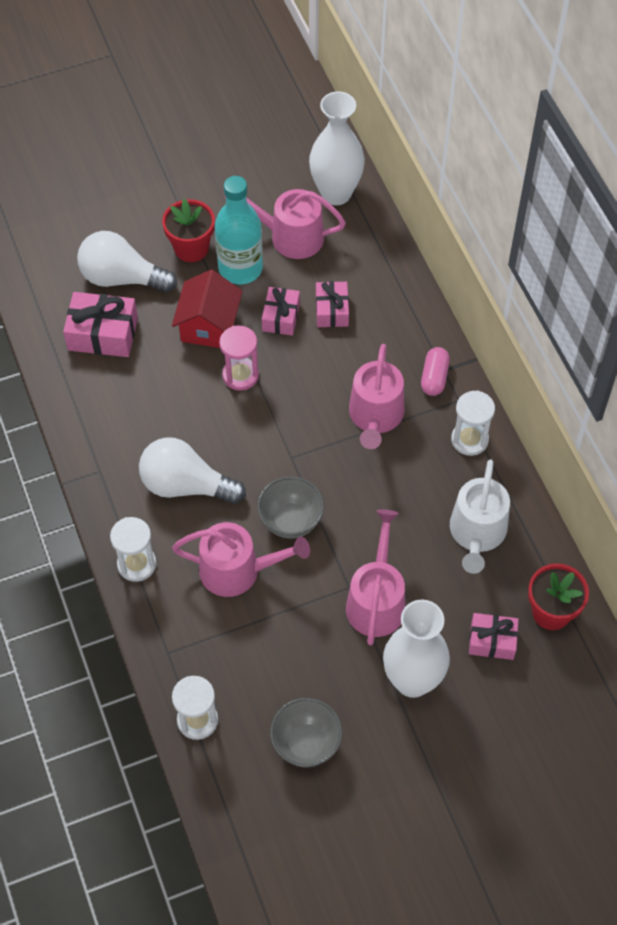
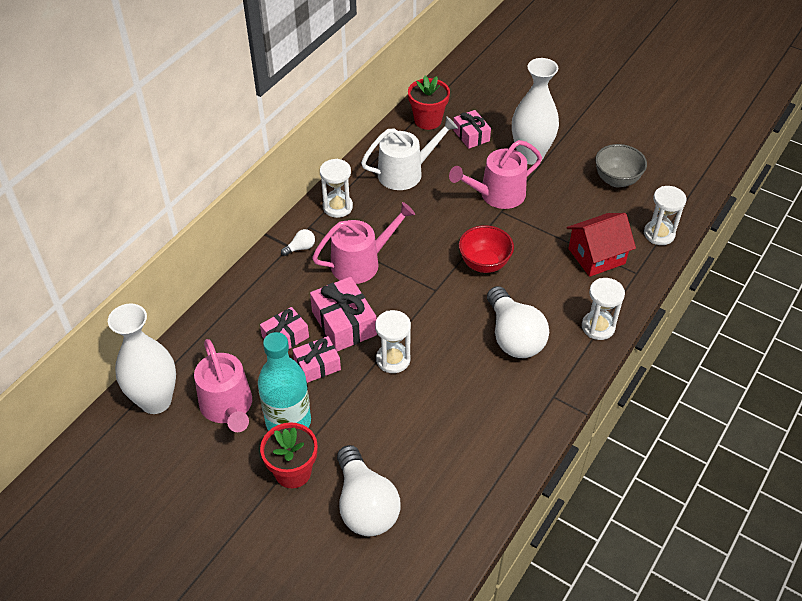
camera: 125 degrees left, 10 degrees down
pink gift [63,292,138,357] -> pink gift moved to [310,277,377,352]
red house [172,270,243,348] -> red house moved to [567,213,636,277]
pink watering can [172,522,310,597] -> none
pink hourglass [219,326,259,391] -> white hourglass [375,310,411,373]
grey bowl [257,476,324,539] -> red bowl [459,225,514,273]
pink capsule [421,347,450,396] -> white light bulb [281,229,315,256]

